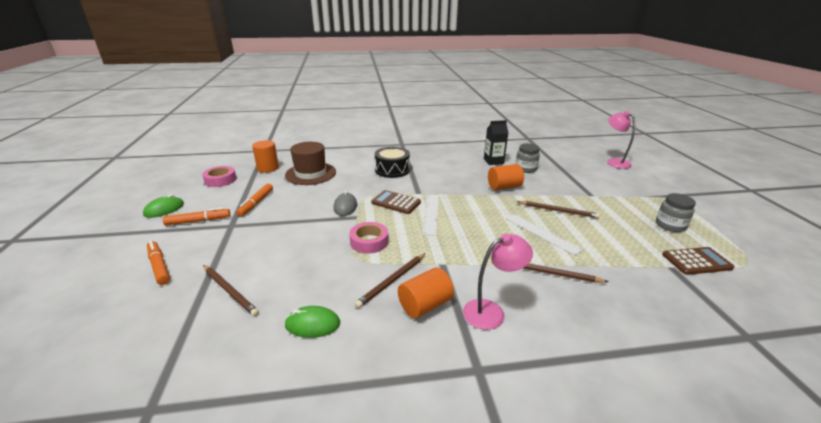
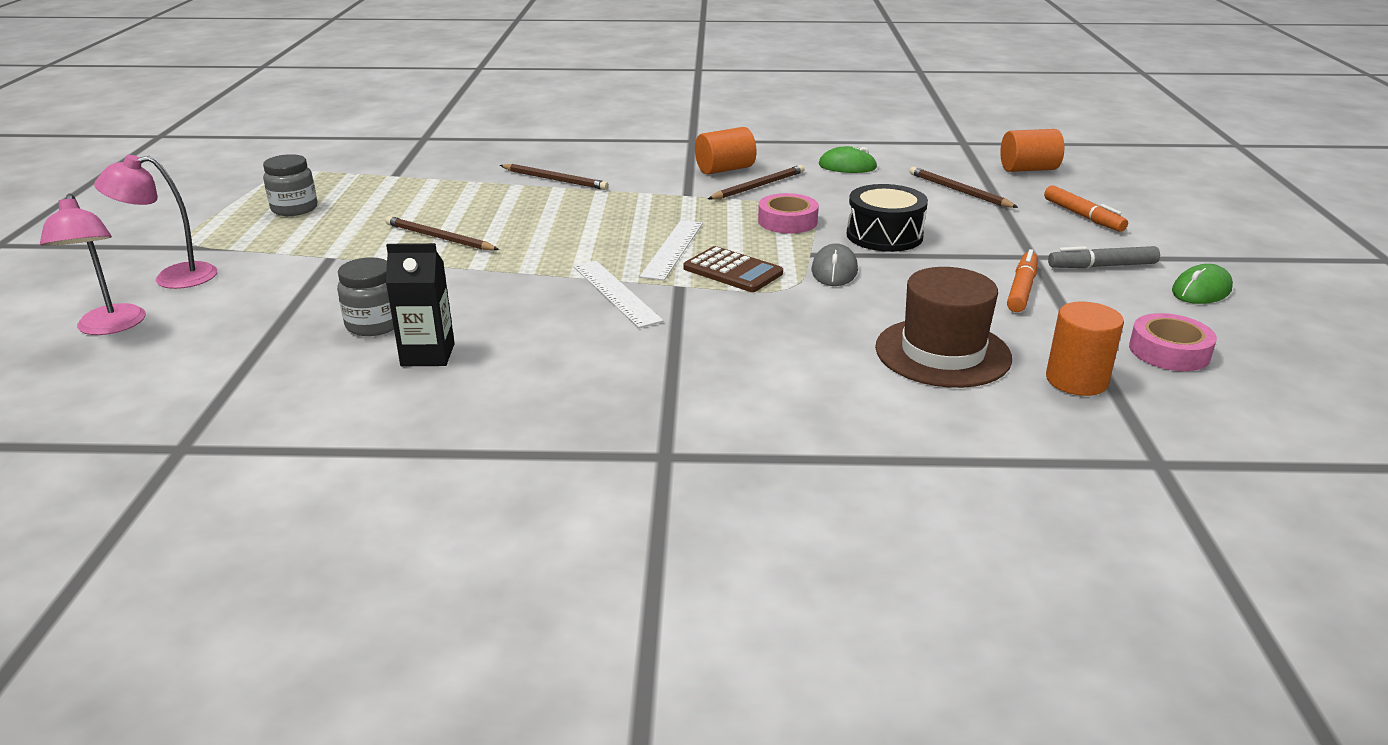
camera: 170 degrees left, 0 degrees up
orange marker [163,207,230,226] -> grey marker [1048,246,1160,268]
black drum [375,147,410,178] -> black drum moved to [847,184,928,252]
pink lamp [463,234,533,330] -> pink lamp moved to [94,155,217,289]
orange cylinder [488,164,524,190] -> orange cylinder moved to [1000,129,1064,172]
white ruler [506,214,584,256] -> white ruler moved to [573,261,663,328]
brown calculator [662,247,735,275] -> none

